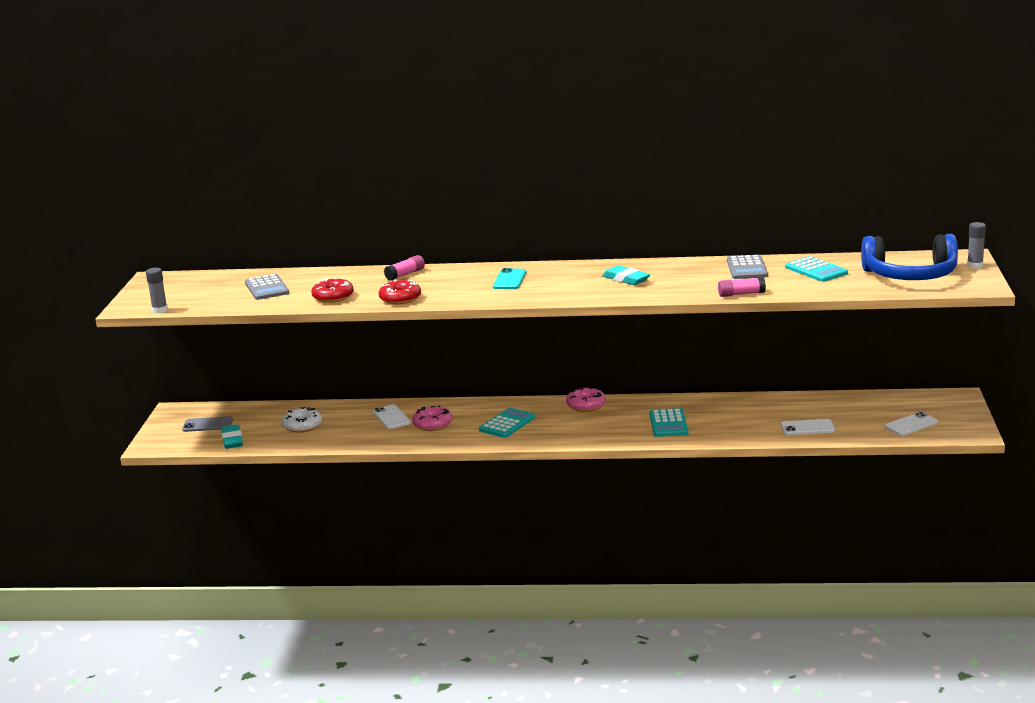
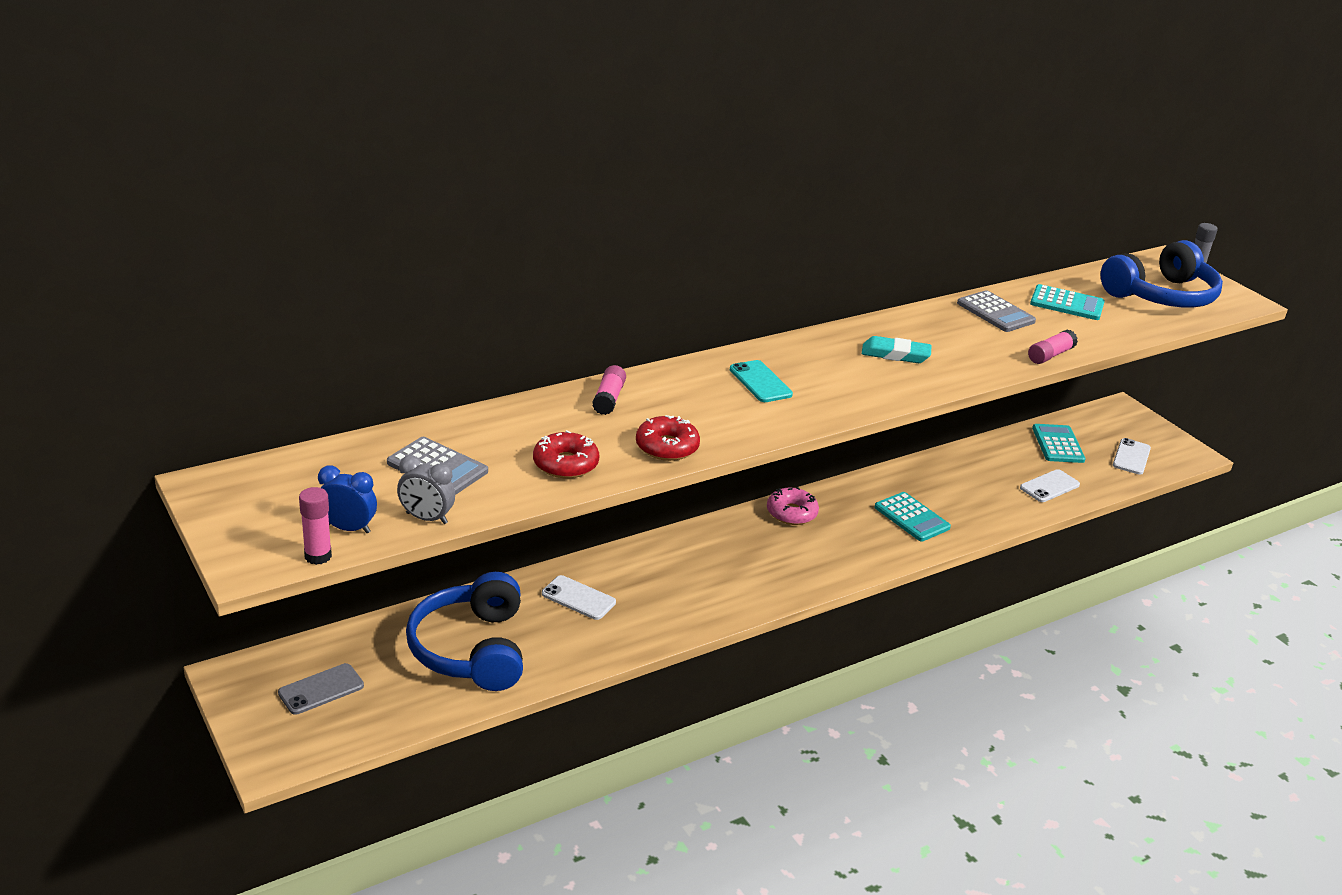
camera: 40 degrees left, 10 degrees up
grey glue stick [146,268,168,313] -> pink glue stick [299,487,332,565]
turquoise eraser [221,425,243,449] -> none
white donut [282,407,322,433] -> blue headphones [406,572,523,691]
pink donut [412,405,452,431] -> none
turquoise calculator [479,408,535,438] -> turquoise calculator moved to [1032,424,1086,463]
none -> blue clock [318,465,377,533]
none -> grey clock [397,455,455,524]

